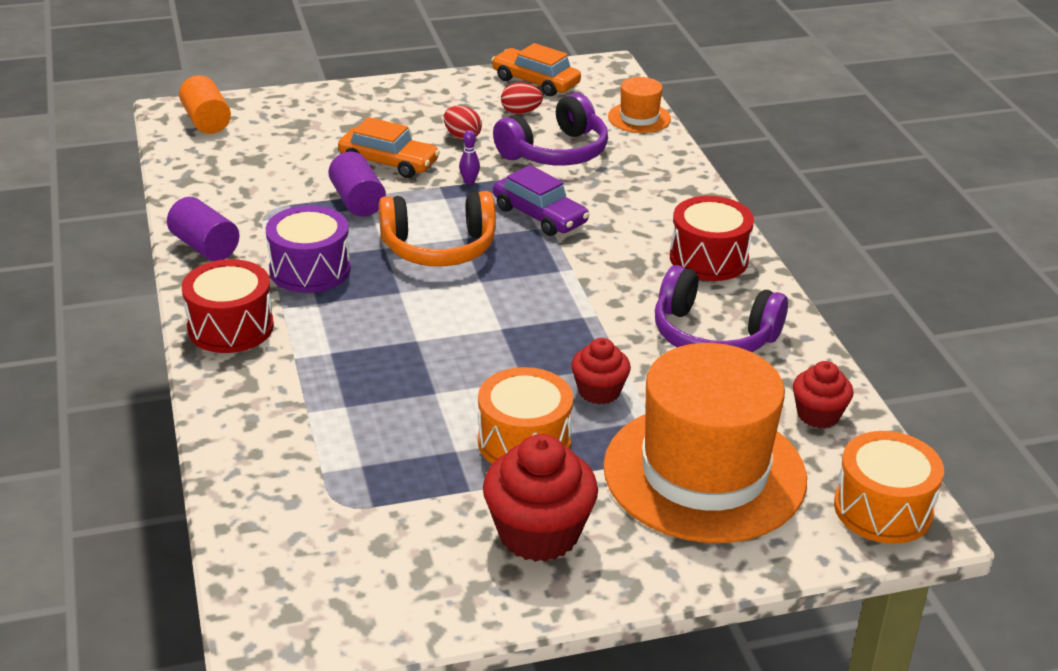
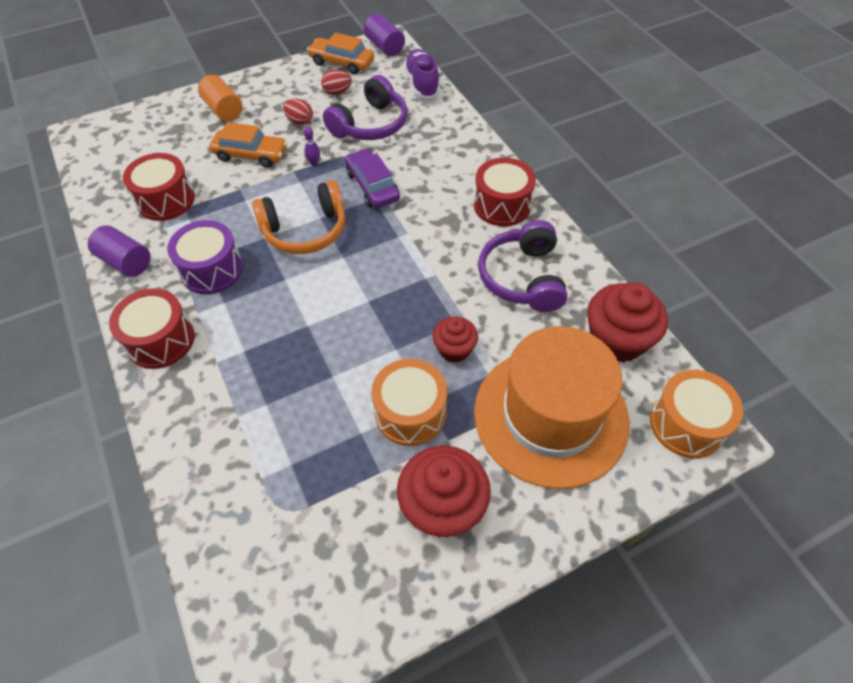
camera: 10 degrees left, 20 degrees up
orange cylinder [179,75,231,134] -> orange cylinder moved to [198,75,242,121]
purple cylinder [328,152,386,216] -> purple cylinder moved to [364,14,405,56]
purple car [493,165,590,236] -> purple car turned 150 degrees counterclockwise [345,148,400,208]
orange hat [608,77,671,133] -> purple shoe [404,49,440,98]
purple headphones [655,265,788,352] -> purple headphones turned 75 degrees clockwise [478,220,568,312]
red cupcake [793,361,853,428] -> red cupcake [587,282,668,363], size x1.71
none -> red drum [123,153,195,221]

